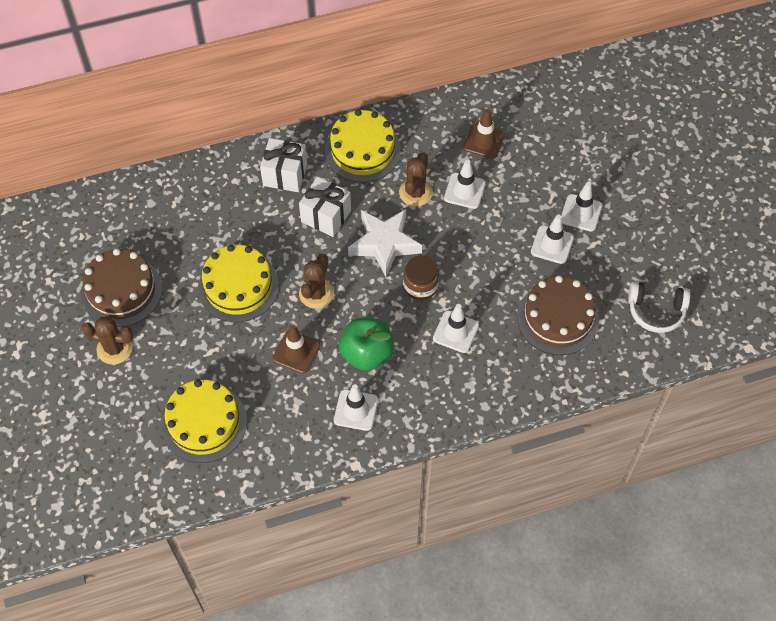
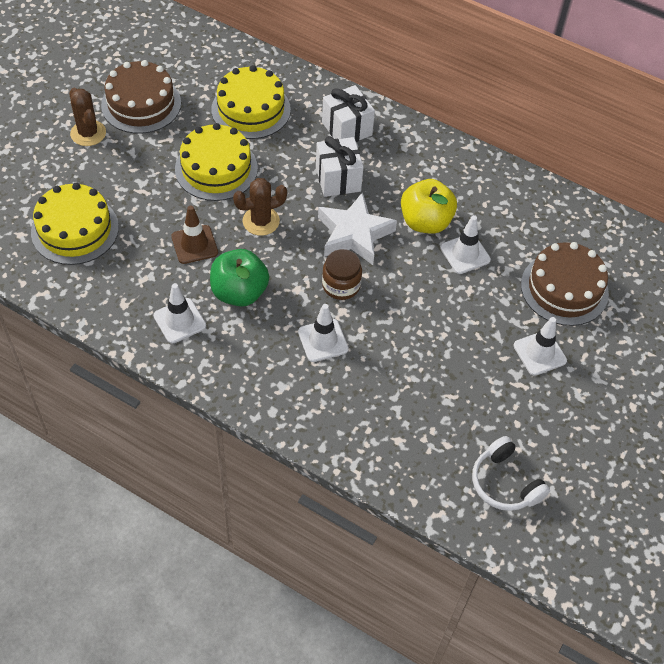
camera: 45 degrees right, 5 degrees down
yellow cake [325,109,401,182] -> yellow cake moved to [211,65,291,139]
brown cactus [399,152,433,206] -> yellow apple [401,179,457,234]
brown traffic cone [463,109,505,159] -> none
brown cake [517,276,599,355] -> brown cake moved to [521,242,609,326]
white traffic cone [531,215,574,264] -> none

